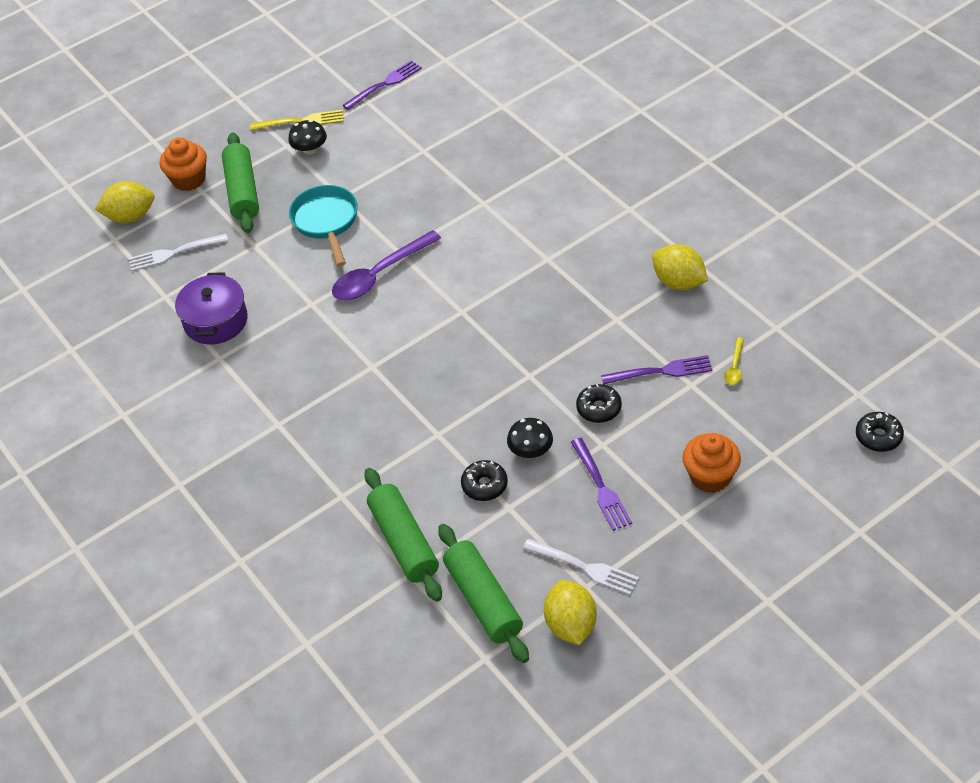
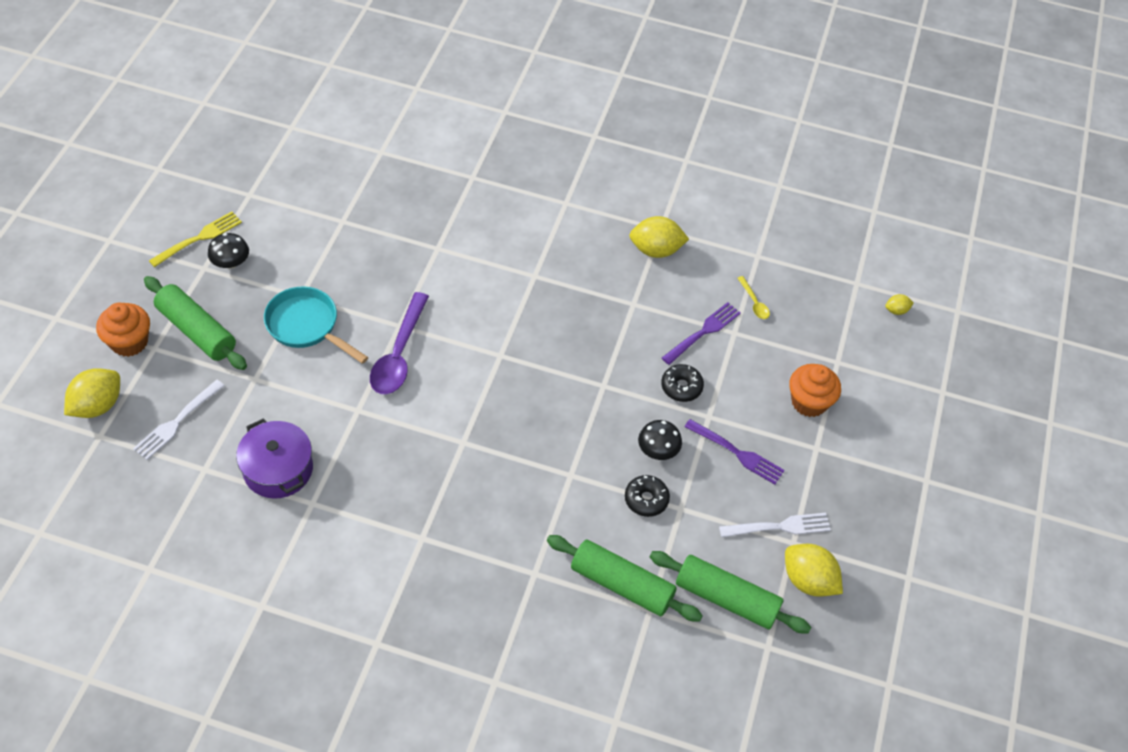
camera: 45 degrees left, 5 degrees up
purple fork [343,60,422,110] -> none
black donut [856,412,904,452] -> yellow lemon [885,294,914,315]

